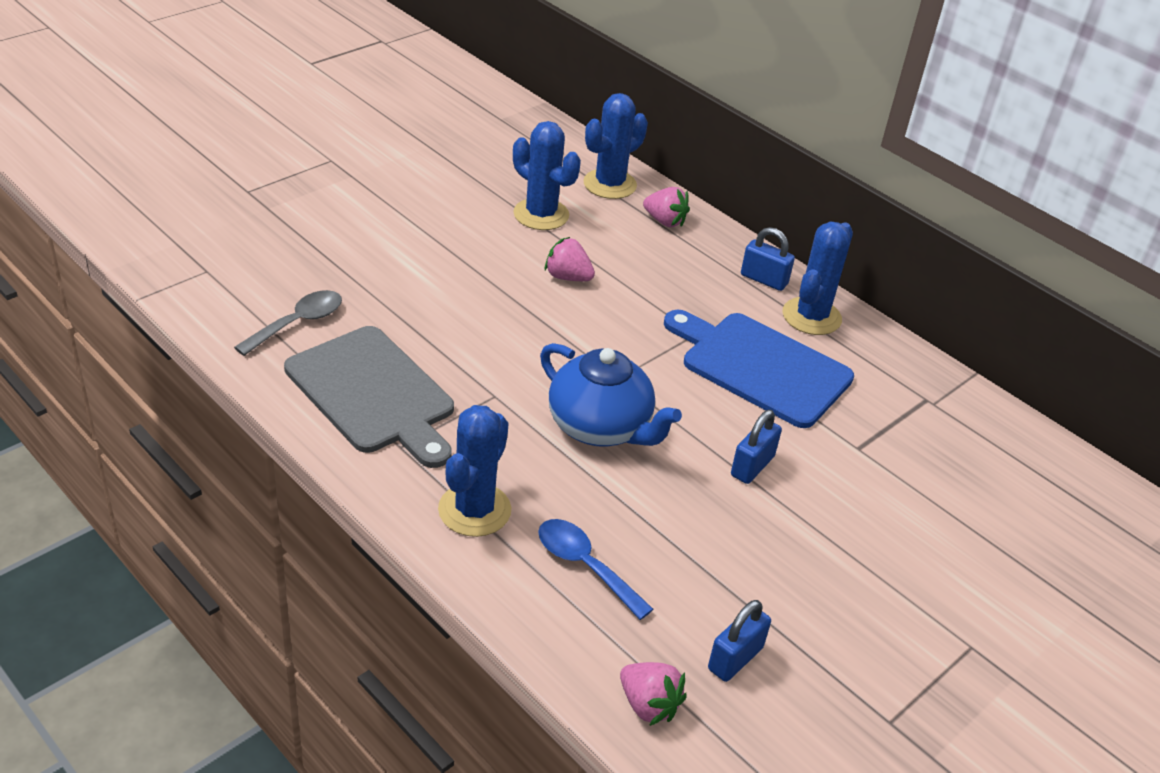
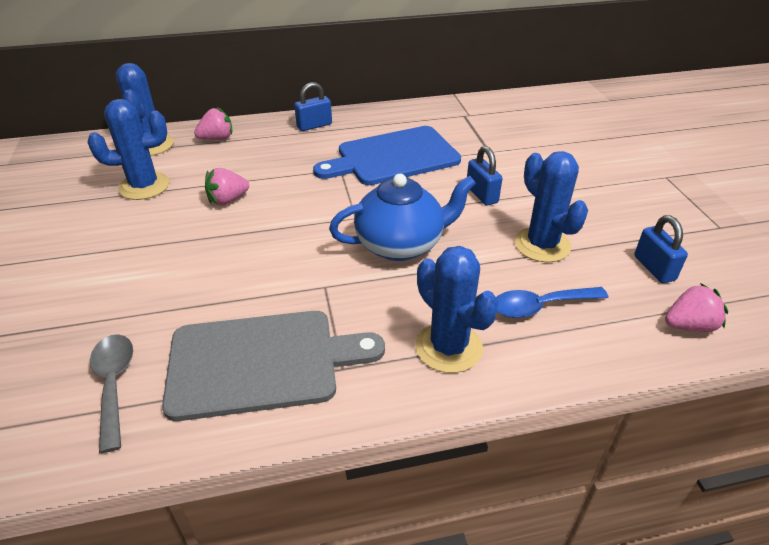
camera: 55 degrees left, 0 degrees up
blue cactus [783,222,853,335] -> blue cactus moved to [515,151,588,262]

